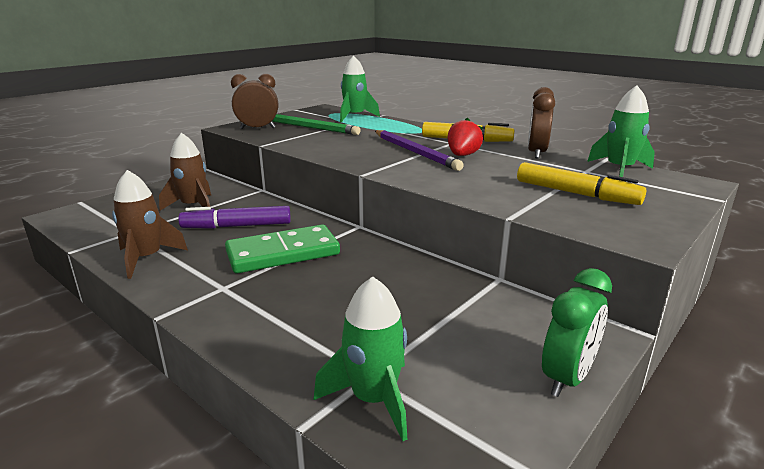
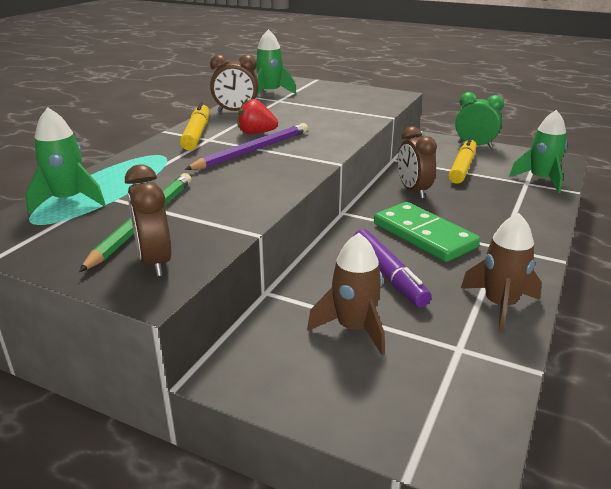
camera: 105 degrees left, 5 degrees up
yellow marker [517,162,646,205] -> yellow marker moved to [449,137,476,184]
none -> brown clock [398,126,437,199]

